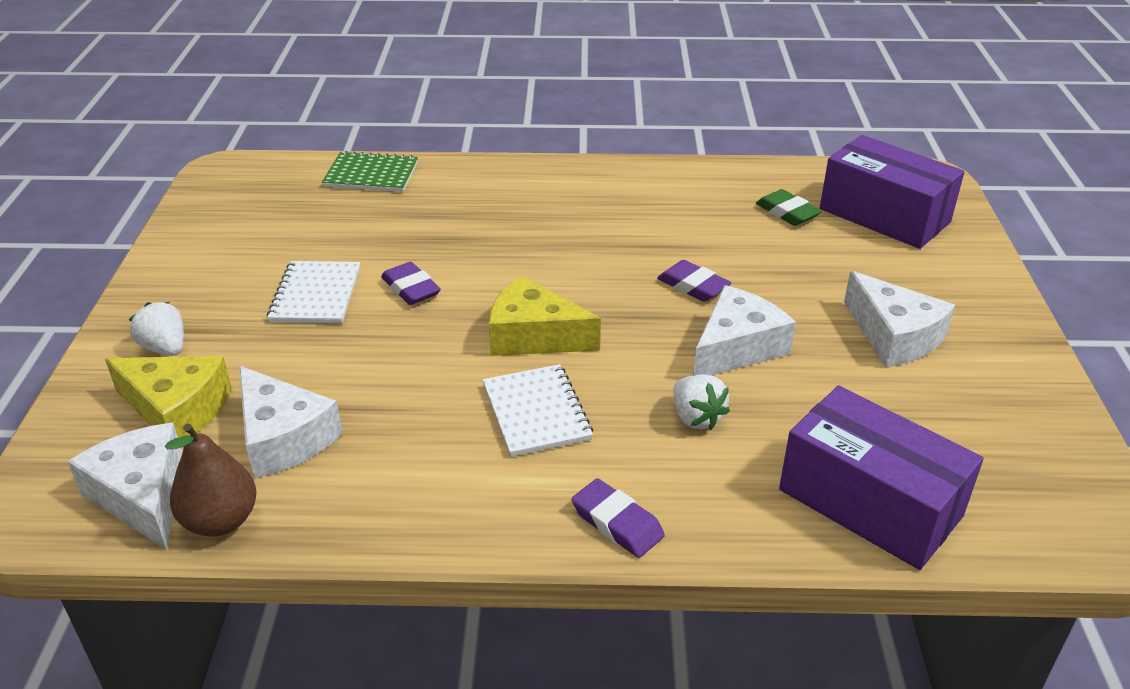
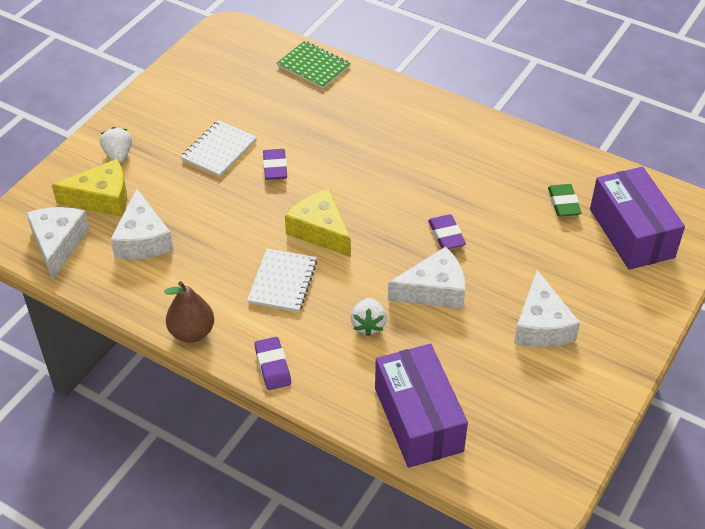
camera: 30 degrees right, 10 degrees up
yellow cheese [105,356,232,438] -> yellow cheese turned 60 degrees counterclockwise [52,159,127,217]
brown pear [165,424,257,537] -> brown pear moved to [164,281,214,343]

